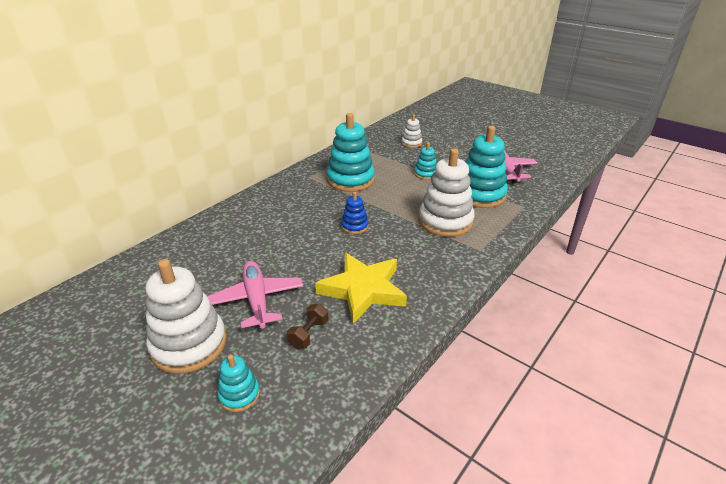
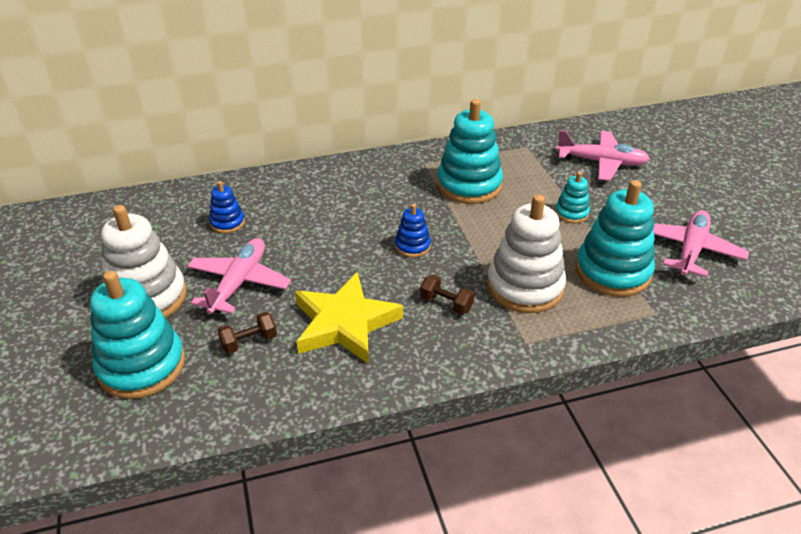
camera: 35 degrees right, 5 degrees up
turquoise stacking toy [217,354,260,412] -> turquoise stacking toy [90,271,185,399], size x2.02
white stacking toy [401,114,422,148] -> pink plane [556,130,650,181]
none -> blue stacking toy [209,181,245,233]
none -> brown dumbbell [420,275,474,315]

